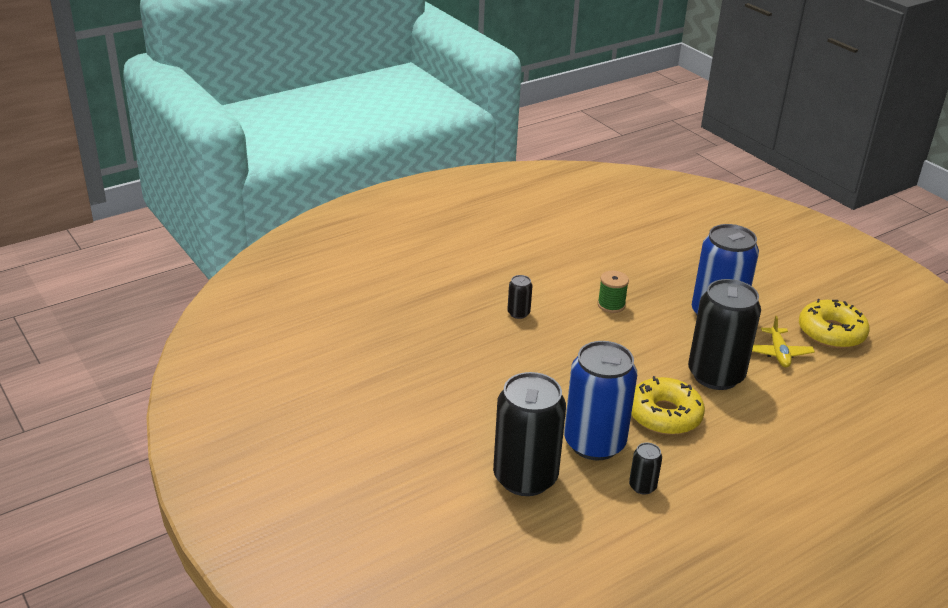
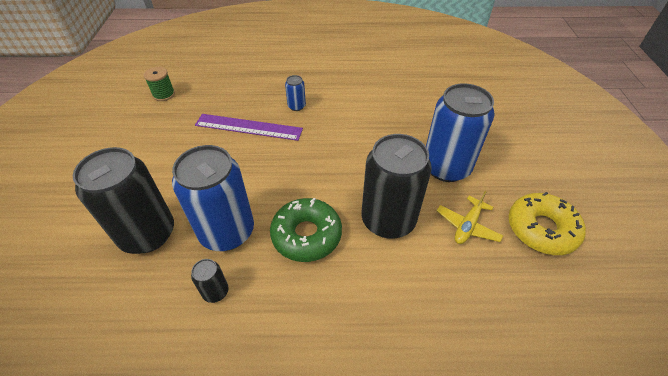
camera: 35 degrees right, 15 degrees up
black can [507,275,532,319] -> blue can [285,75,306,111]
green spool [598,271,629,313] -> green spool moved to [144,67,175,101]
yellow donut [631,376,705,435] -> green donut [270,198,342,262]
none -> purple ruler [195,114,303,141]

